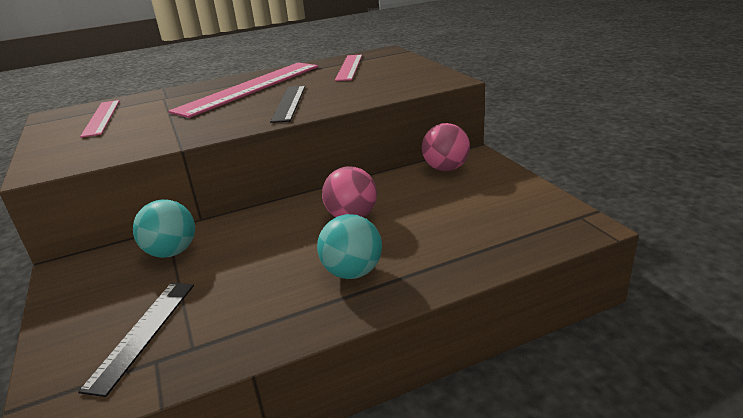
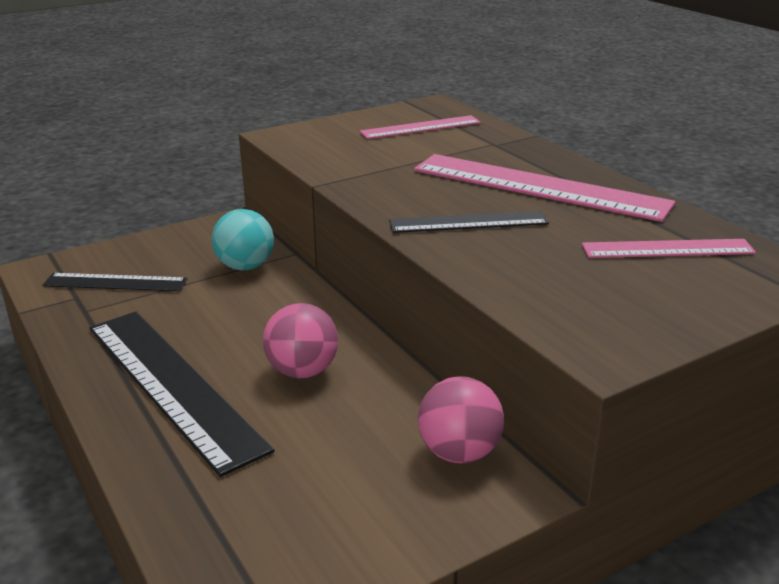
camera: 80 degrees right, 0 degrees up
turquoise ball [317,214,382,279] -> black ruler [89,312,274,477]

